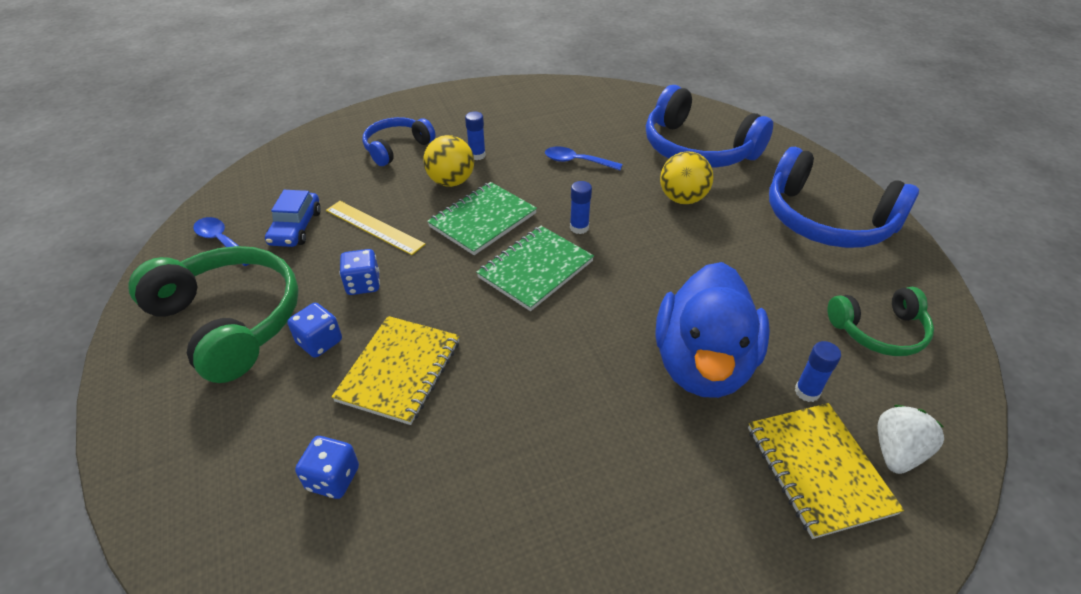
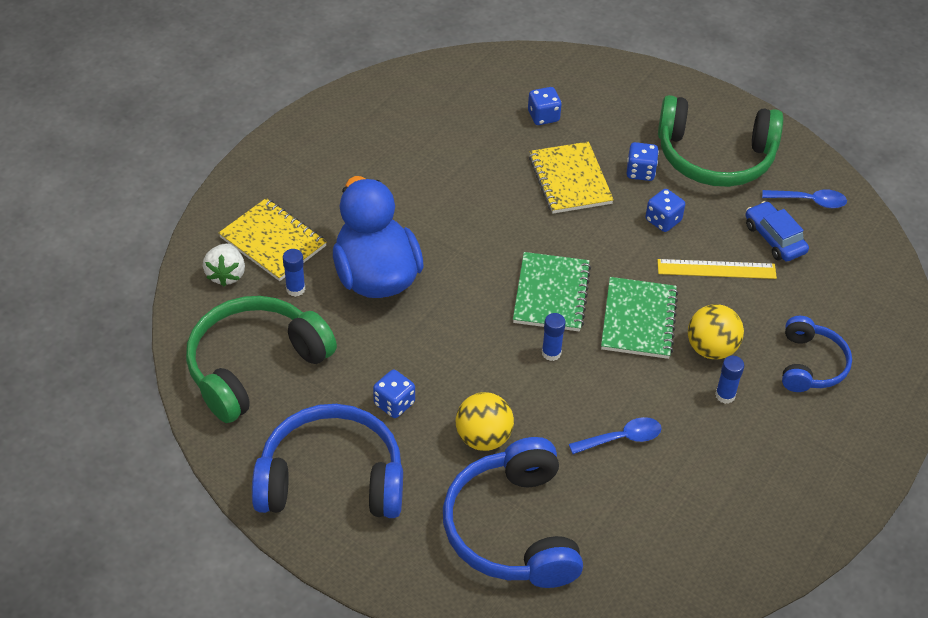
camera: 145 degrees right, 5 degrees up
blue headphones [646,85,773,168] -> blue headphones turned 105 degrees counterclockwise [443,437,583,588]
green headphones [828,287,934,356] -> green headphones [186,296,337,423], size x1.72
none -> blue dice [373,370,415,418]

